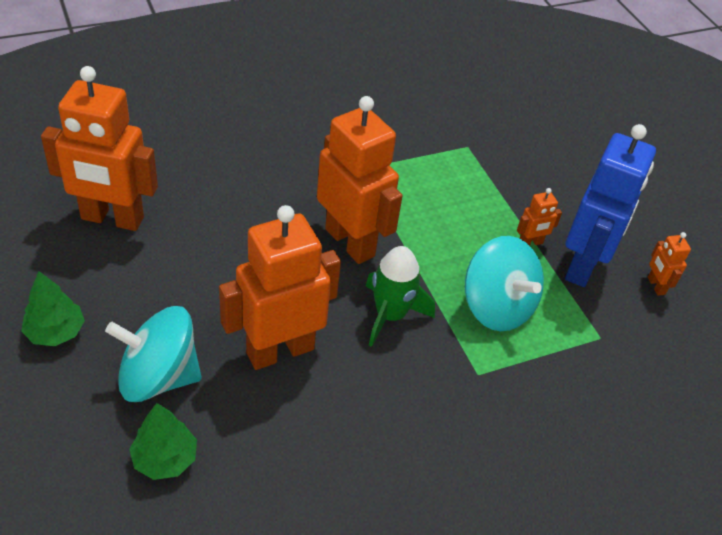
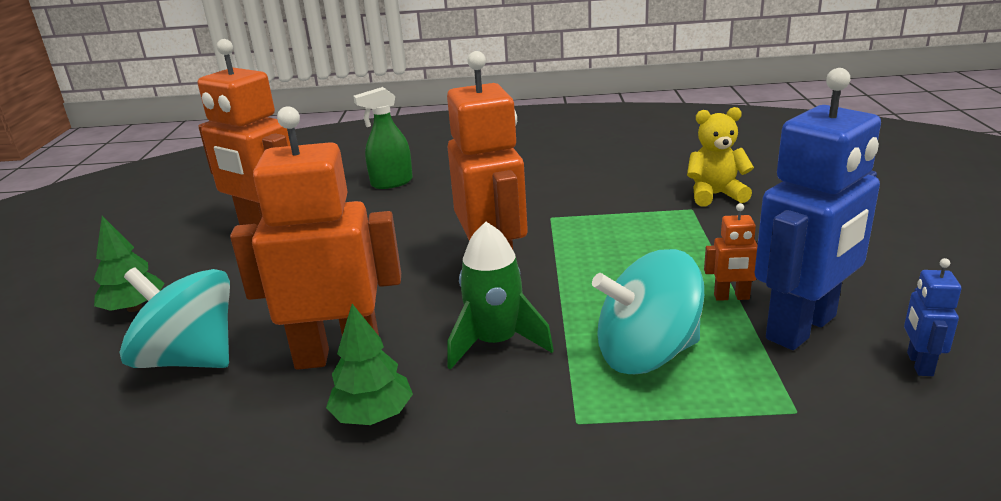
camera: 30 degrees right, 20 degrees down
green tree [129,403,197,480] -> green tree moved to [326,304,413,425]
turquoise spinning top [465,236,544,331] -> turquoise spinning top turned 90 degrees clockwise [592,249,704,374]
orange robot [648,232,691,296] -> blue robot [904,258,961,376]
none -> green spray bottle [353,87,413,189]
none -> yellow teddy bear [687,107,754,206]

